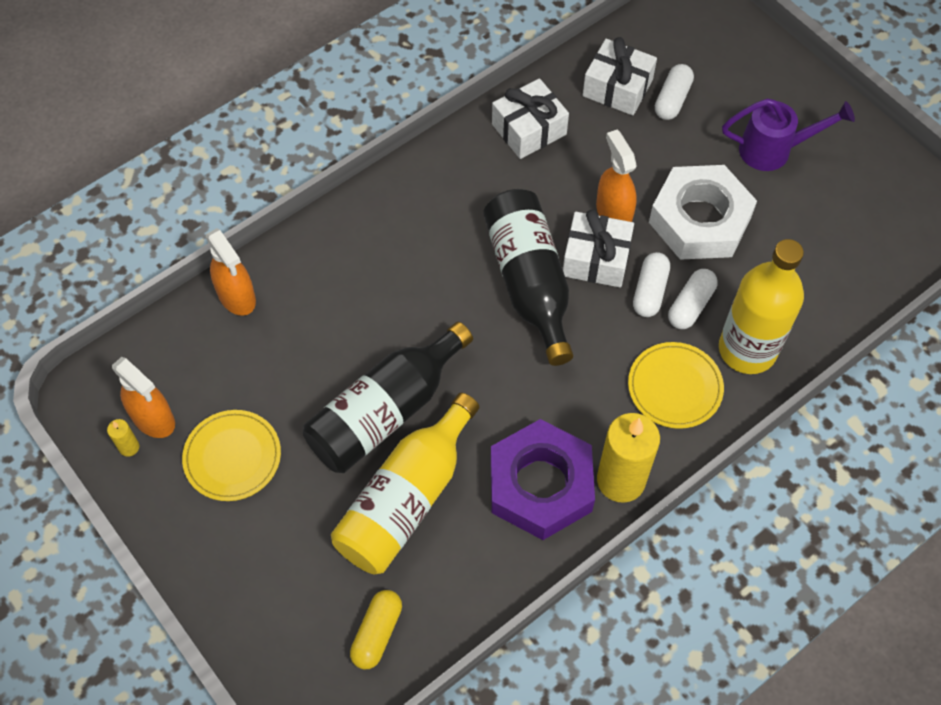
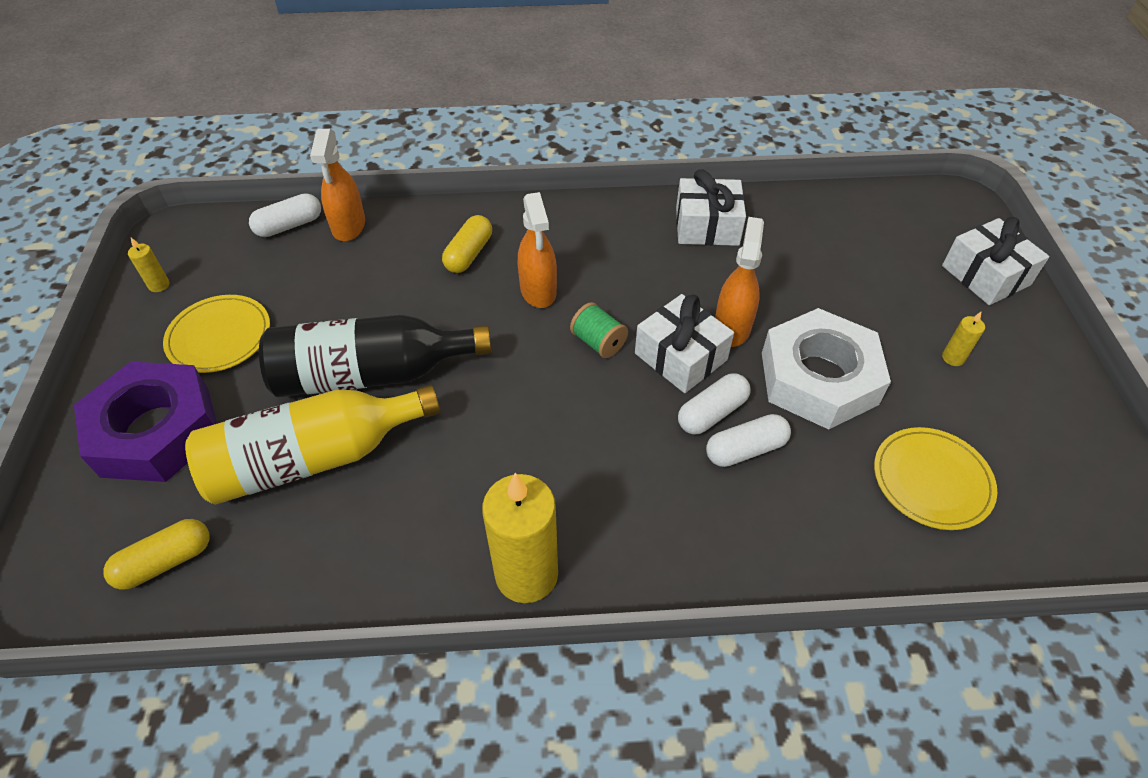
camera: 35 degrees right, 10 degrees down
orange spray bottle [112,357,175,438] -> orange spray bottle moved to [518,192,557,308]
black bottle [483,189,573,366] -> green spool [570,302,628,358]
purple nut [490,419,595,540] -> purple nut moved to [74,362,217,482]
white gift [583,37,657,115] -> white gift moved to [942,217,1049,305]
yellow plate [628,342,724,429] -> yellow plate moved to [874,427,997,530]
white capsule [655,64,694,120] -> white capsule moved to [249,193,321,237]
yellow bottle [719,239,804,374] -> none
purple watering can [722,98,855,171] -> yellow candle [942,312,985,366]
none -> yellow capsule [442,215,492,273]

